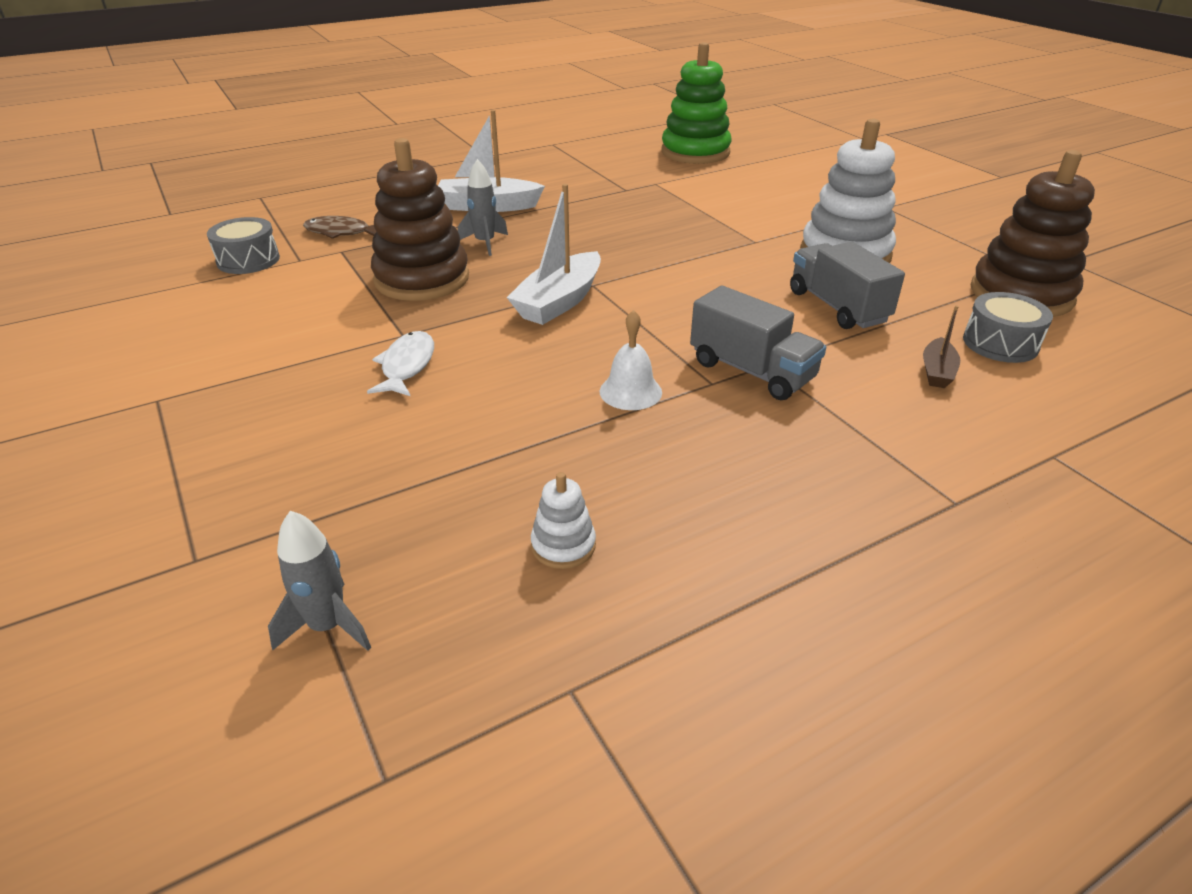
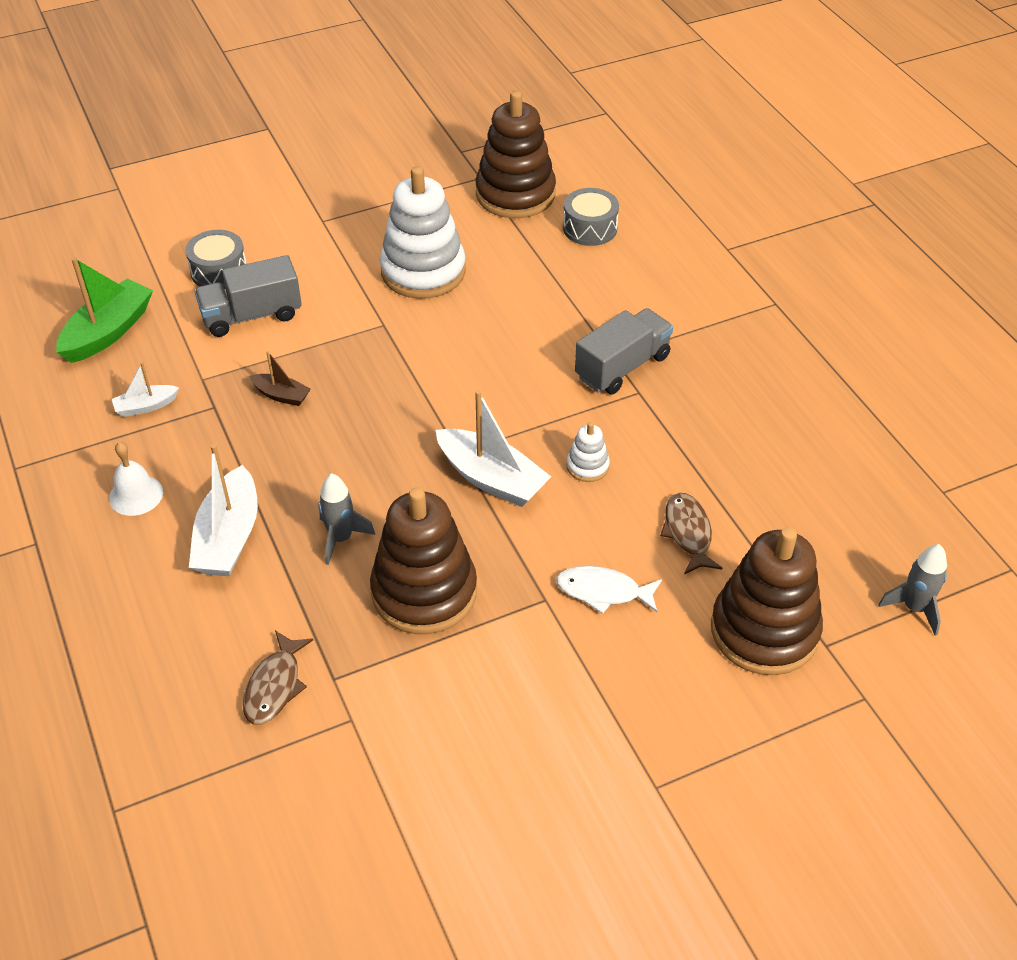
camera: 85 degrees left, 10 degrees up
grey drum [207,217,280,274] -> grey drum moved to [185,230,247,289]
white stacking toy [531,472,596,569] -> white stacking toy moved to [567,422,610,482]
white bell [600,310,662,410] -> white bell moved to [109,442,163,516]
green stacking toy [661,42,732,164] -> green boat [56,257,153,363]
grey truck [790,242,905,329] -> grey truck moved to [195,255,302,337]
brown boat [923,305,960,388] -> brown boat moved to [249,351,311,406]
none -> white boat [112,362,179,417]
none -> brown fish [660,493,722,574]
none -> brown stacking toy [711,527,823,675]

